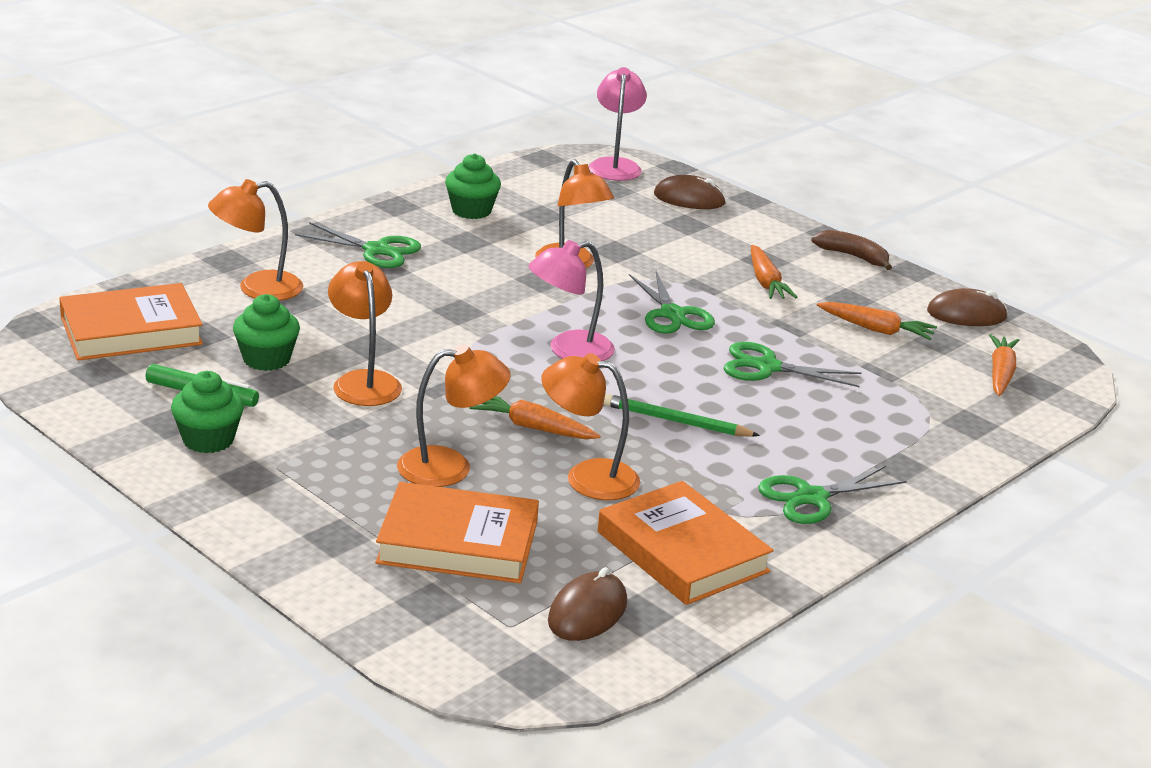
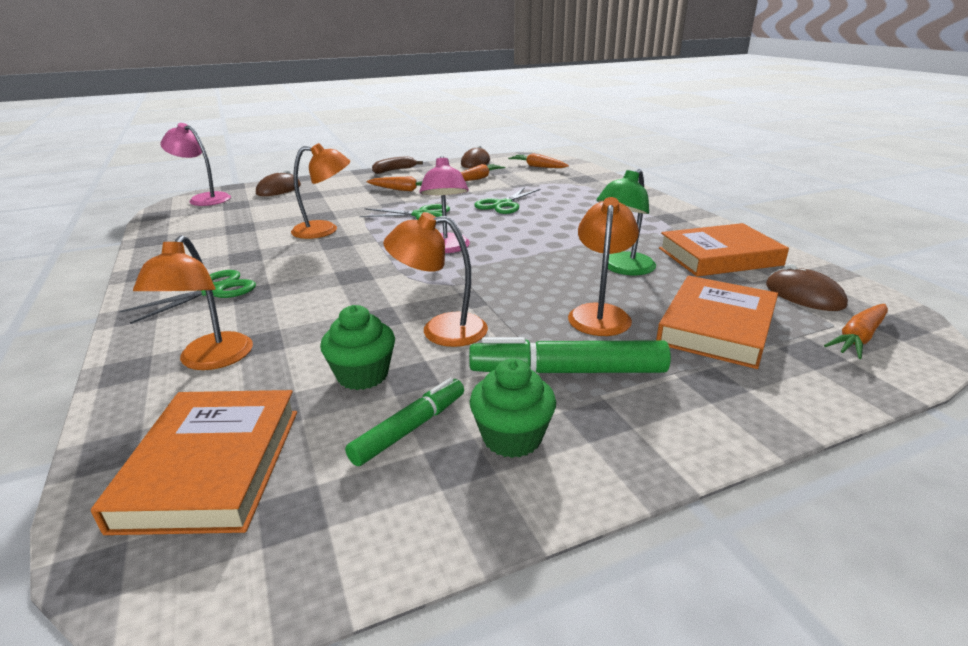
camera: 65 degrees left, 0 degrees up
green cupcake [445,153,501,219] -> none
orange carrot [469,396,601,439] -> orange carrot moved to [824,304,888,359]
orange lamp [541,353,640,500] -> green lamp [596,169,656,275]
green pencil [603,394,760,437] -> none
green scissors [758,466,907,524] -> none
none -> green marker [469,337,671,373]

